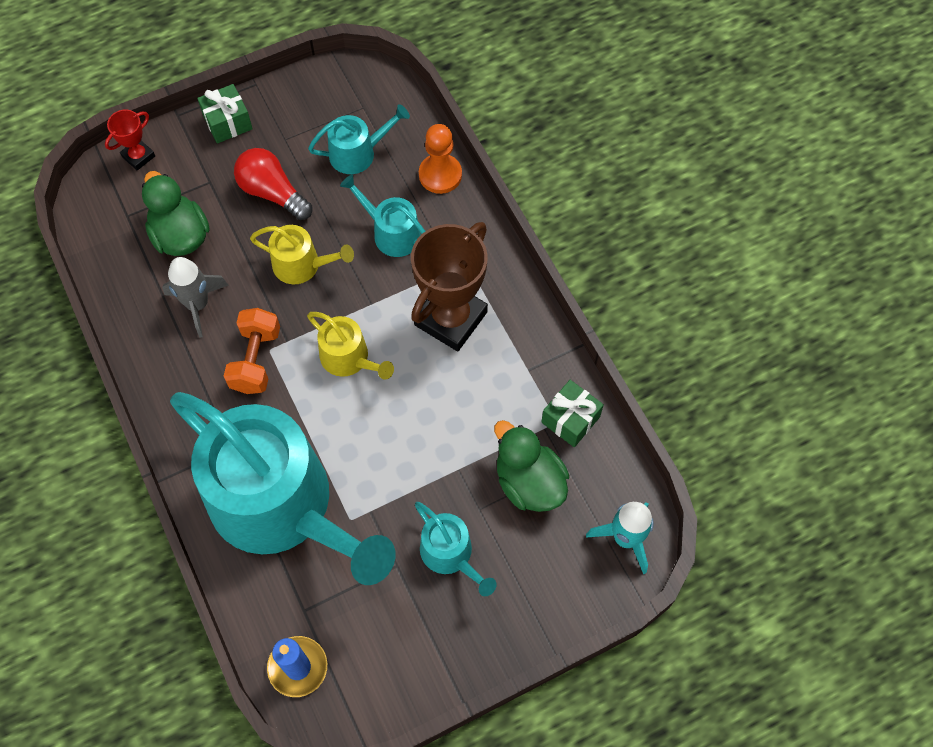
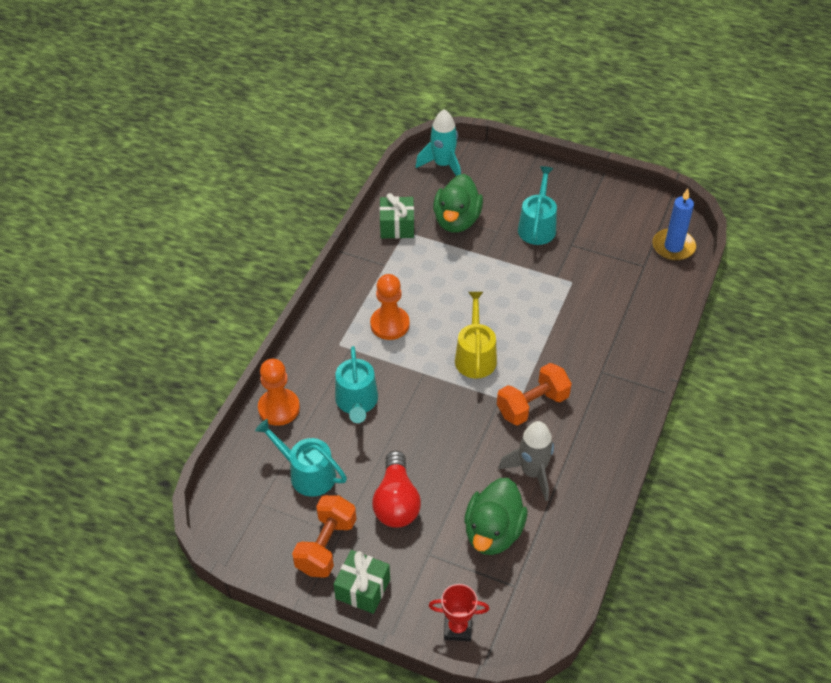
camera: 130 degrees left, 15 degrees down
turquoise watering can [170,392,396,585] -> none
yellow watering can [250,225,354,284] -> none
brown trophy [411,222,488,351] -> orange pawn [370,274,410,340]
none -> orange dumbbell [292,495,356,578]

